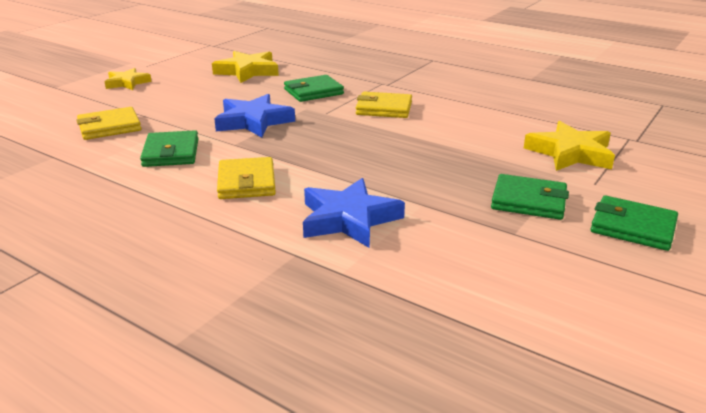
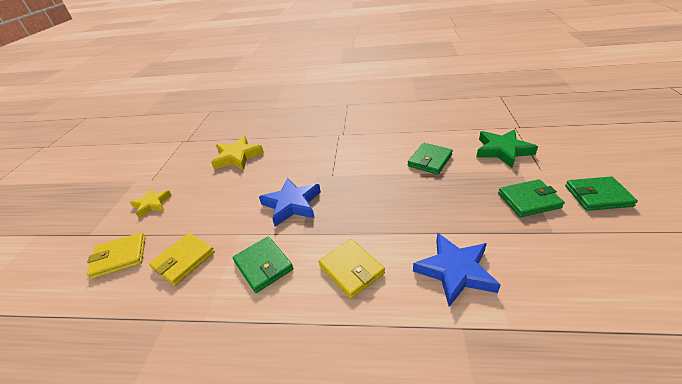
camera: 25 degrees left, 10 degrees up
green wallet [284,75,344,102] -> green wallet moved to [408,143,453,175]
yellow wallet [356,92,412,118] -> yellow wallet moved to [87,232,146,279]
yellow star [524,121,615,171] -> green star [476,129,538,168]

